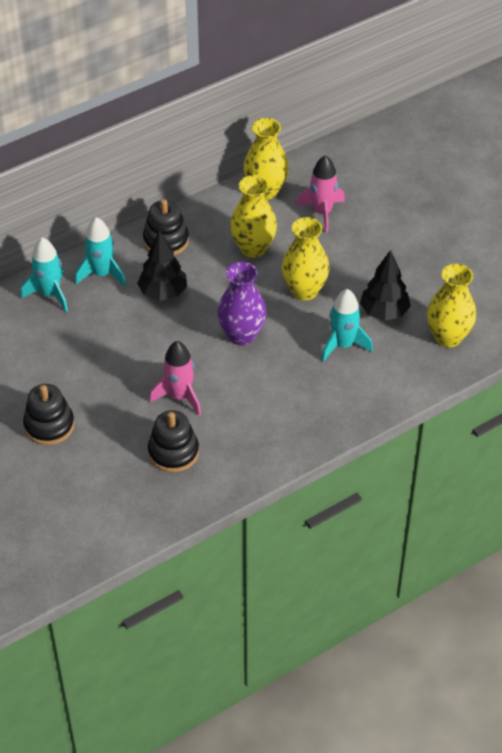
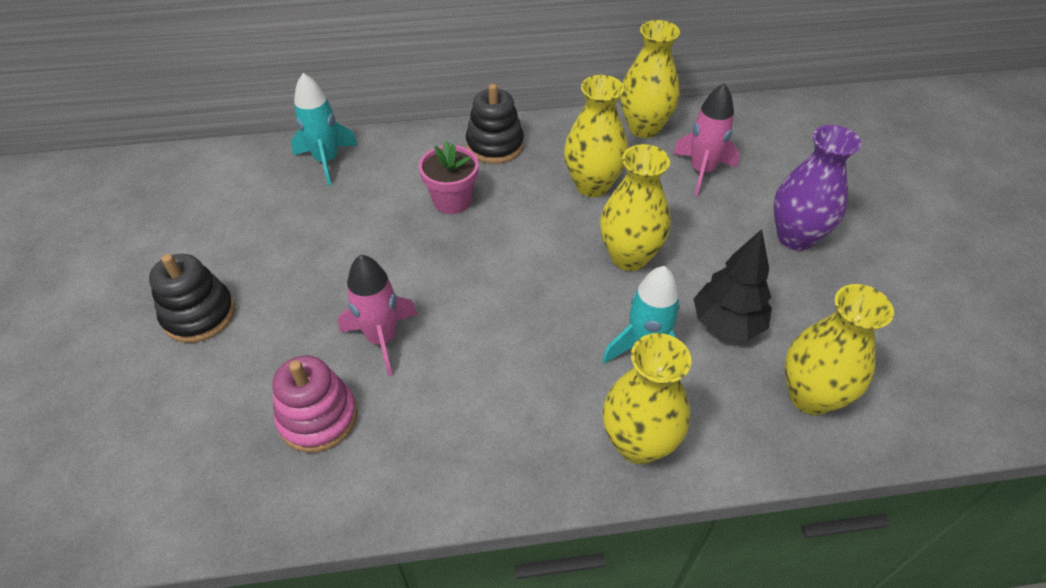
camera: 25 degrees right, 0 degrees up
turquoise rocket [75,217,126,287] -> none
black tree [137,230,187,301] -> pink flower pot [419,141,479,214]
black stacking toy [148,410,199,472] -> pink stacking toy [272,355,358,453]
purple vase [217,262,267,346] -> purple vase moved to [773,125,861,251]
none -> yellow vase [603,333,692,464]

